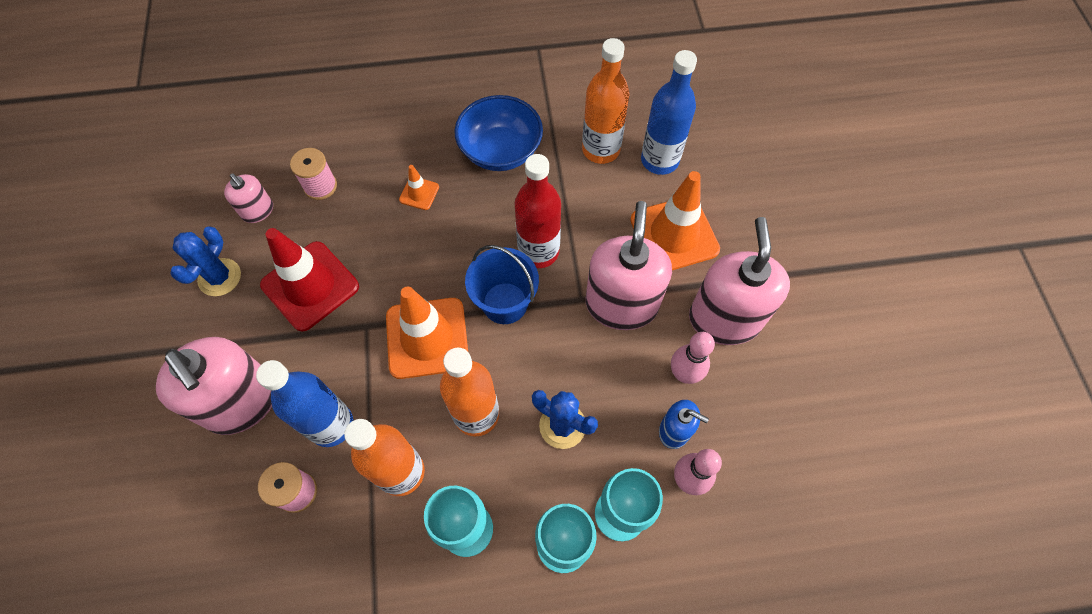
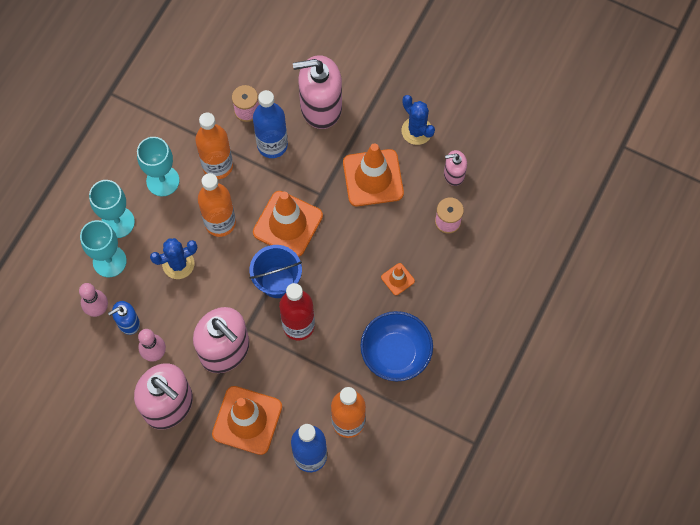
camera: 125 degrees right, 5 degrees up
red traffic cone [260,228,359,331] -> orange traffic cone [343,143,404,206]

